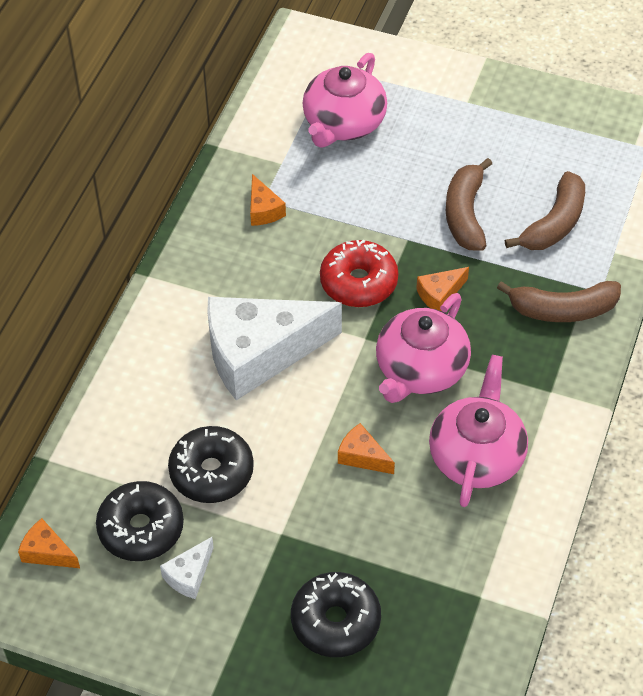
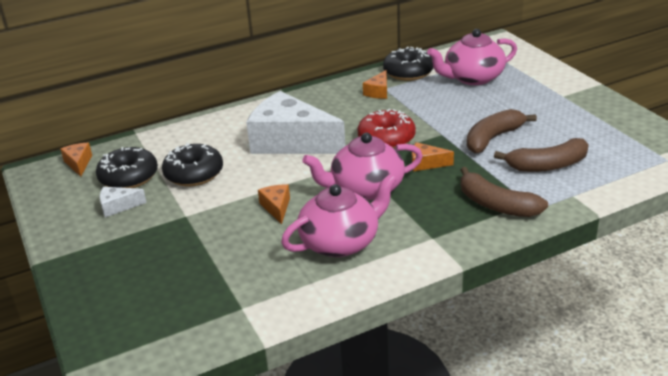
camera: 45 degrees right, 20 degrees down
black donut [291,572,381,657] -> black donut moved to [383,47,433,81]

